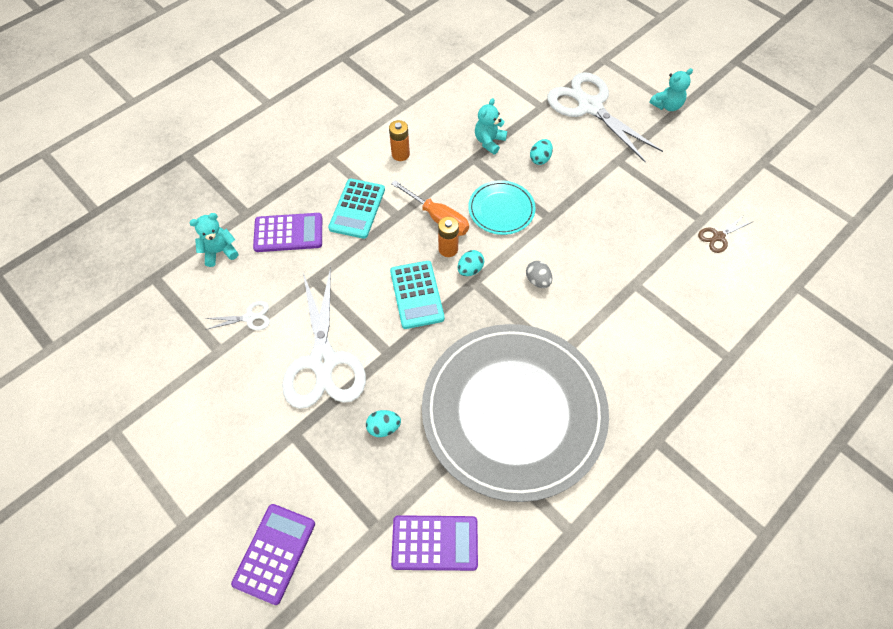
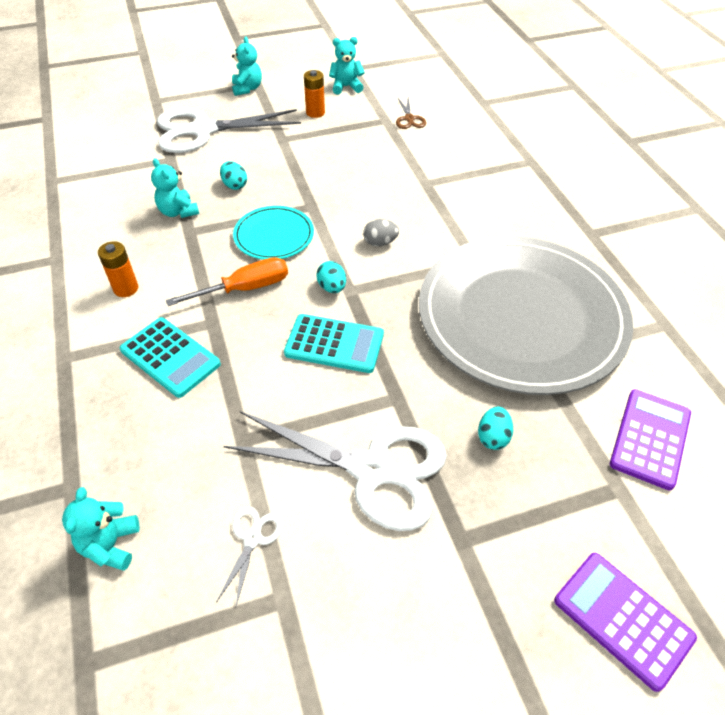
camera: 65 degrees left, 10 degrees down
purple calculator [253,213,322,252] -> none
orange battery [438,217,459,257] -> orange battery moved to [304,70,325,118]
none -> turquoise teddy bear [329,37,365,95]

